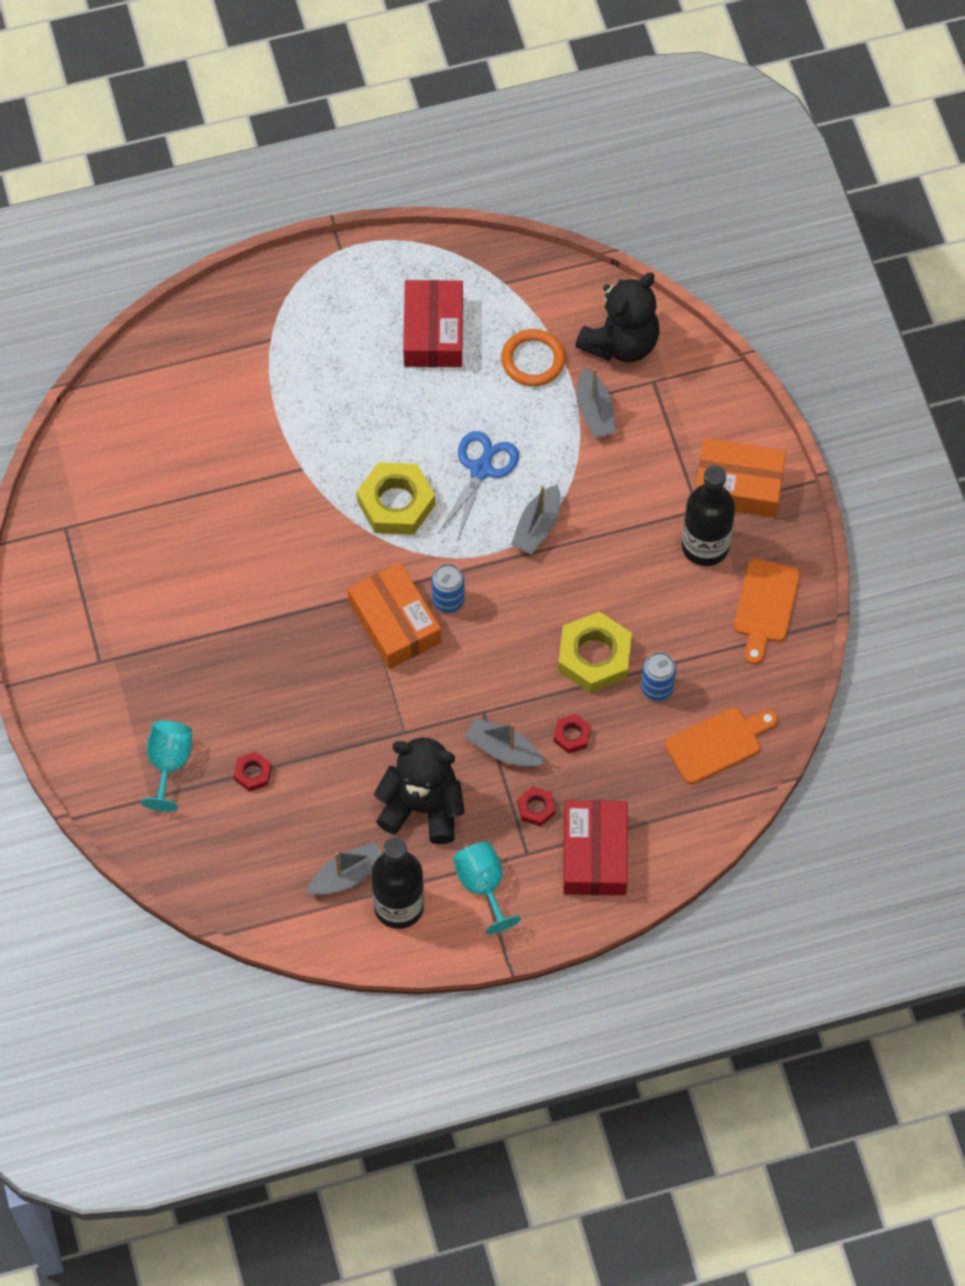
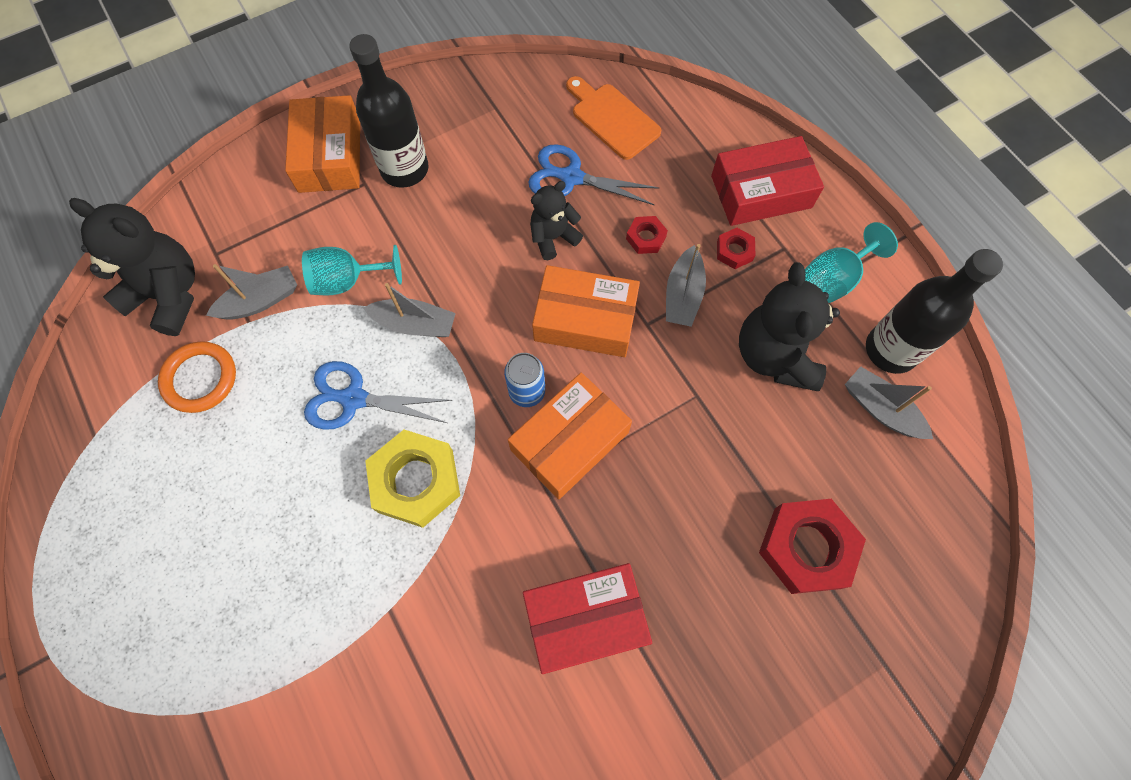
camera: 105 degrees left, 5 degrees up
turquoise goblet [141,721,192,812] -> turquoise goblet moved to [302,245,402,295]
red nut [234,752,272,792] -> red nut [759,499,866,594], size x2.06
red box [403,280,463,367] -> red box moved to [523,563,652,674]
yellow nut [558,611,632,693] -> black teddy bear [530,181,583,260]
blue can [641,652,676,701] -> blue scissors [528,144,659,205]
orange cutting board [734,559,800,665] -> none
none -> orange box [532,265,640,357]

